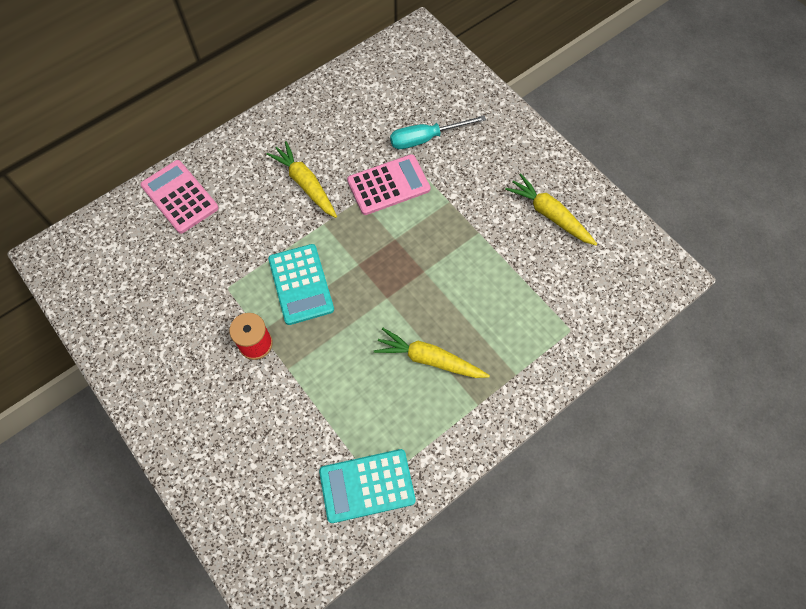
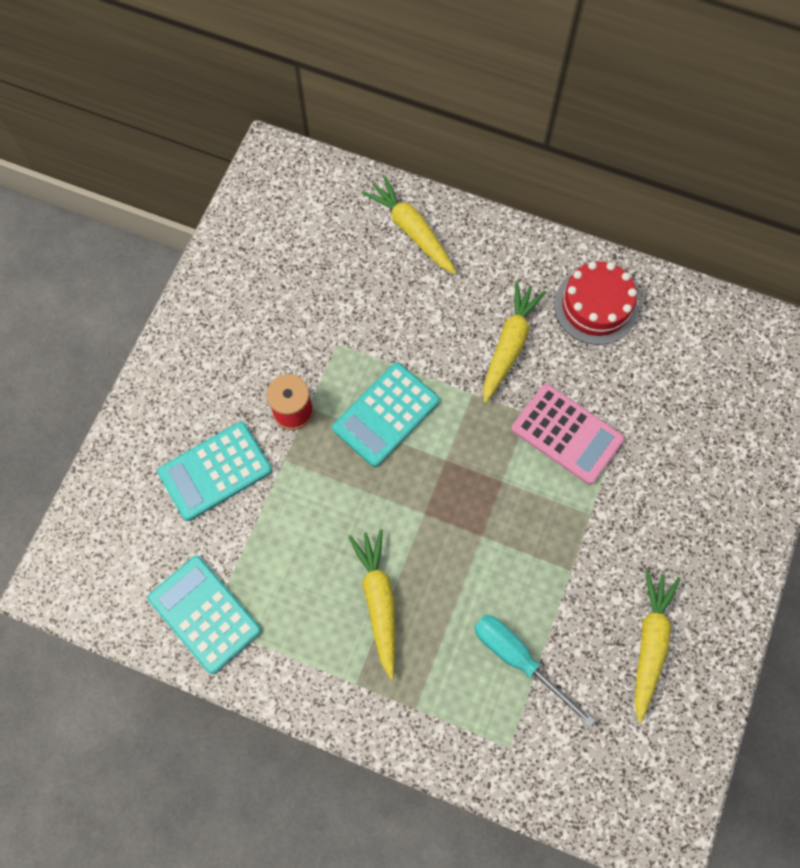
camera: 60 degrees right, 5 degrees up
pink calculator [140,160,219,234] -> yellow carrot [362,176,457,274]
turquoise screwdriver [390,115,486,149] -> turquoise screwdriver moved to [474,615,595,727]
none -> turquoise calculator [157,422,272,521]
none -> red cake [554,261,638,345]

